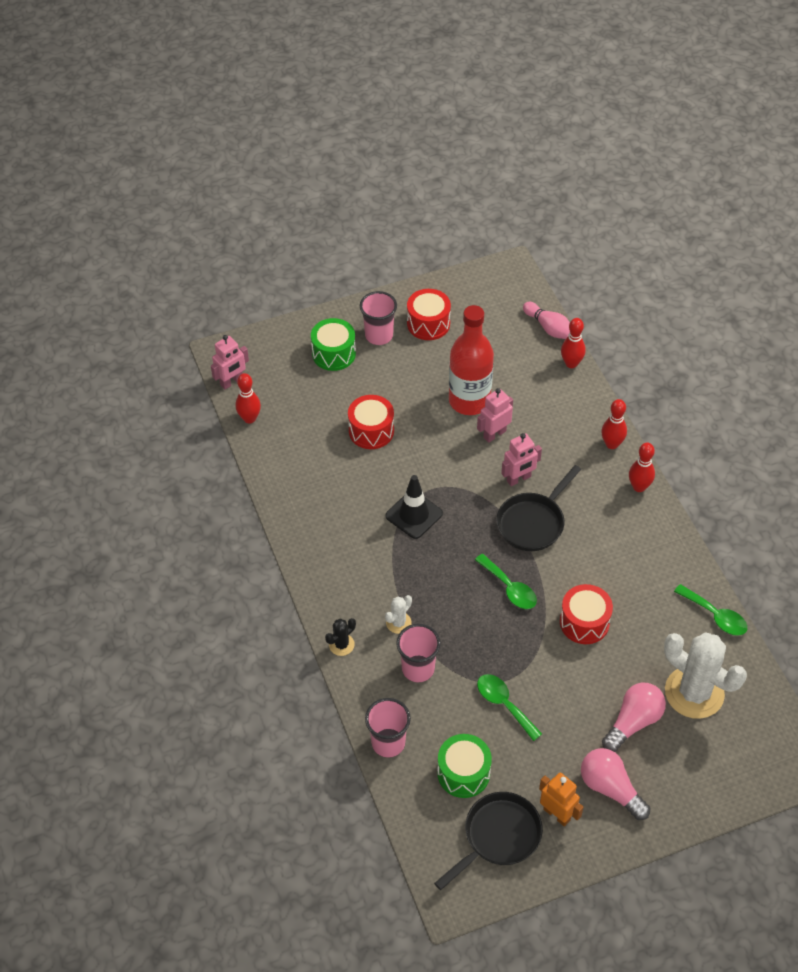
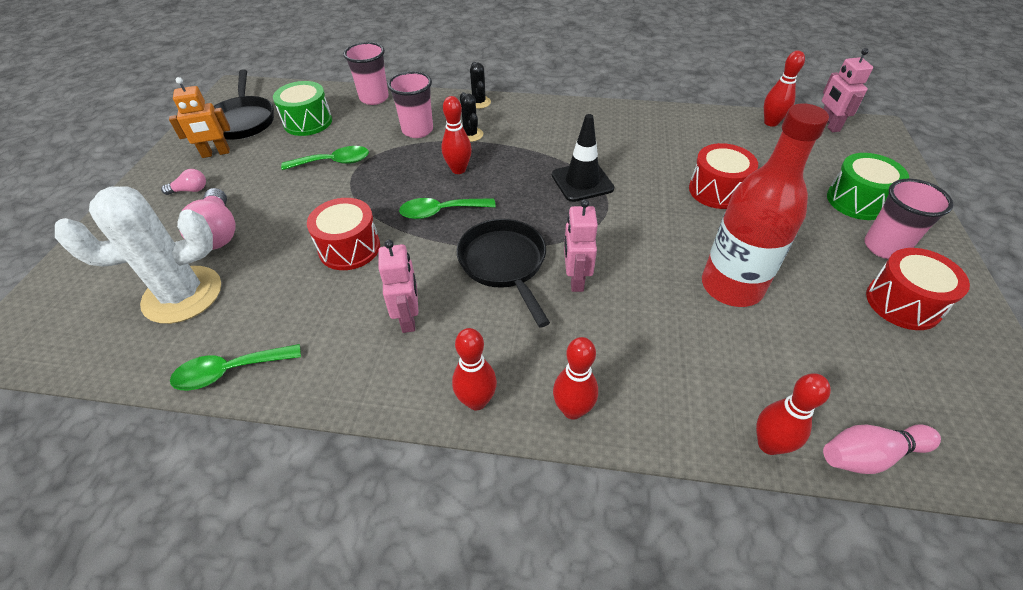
camera: 120 degrees right, 5 degrees down
white cactus [385,595,412,634] -> black cactus [460,92,483,142]
pink robot [477,388,513,443] -> pink robot moved to [378,240,418,333]
pink light bulb [581,748,650,820] -> pink light bulb [161,169,206,195], size x0.51
none -> red bowling pin [442,96,472,174]

